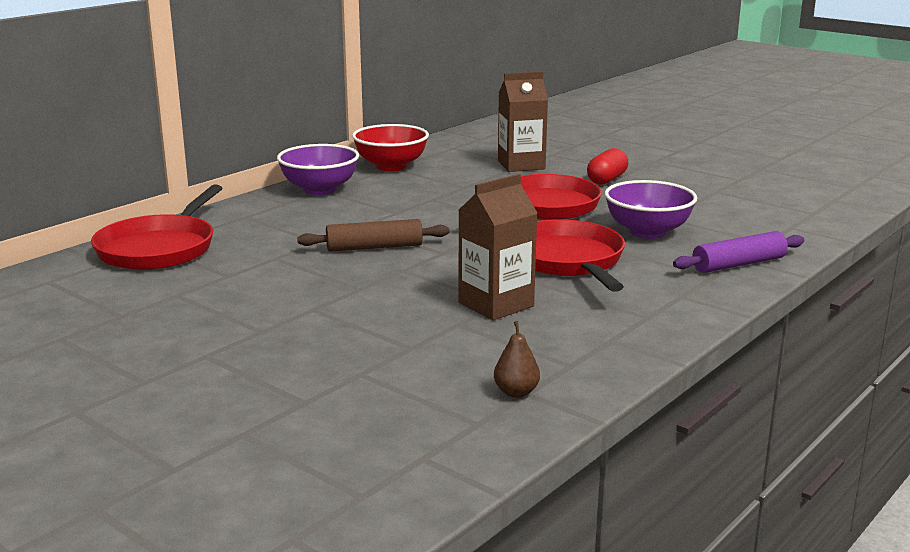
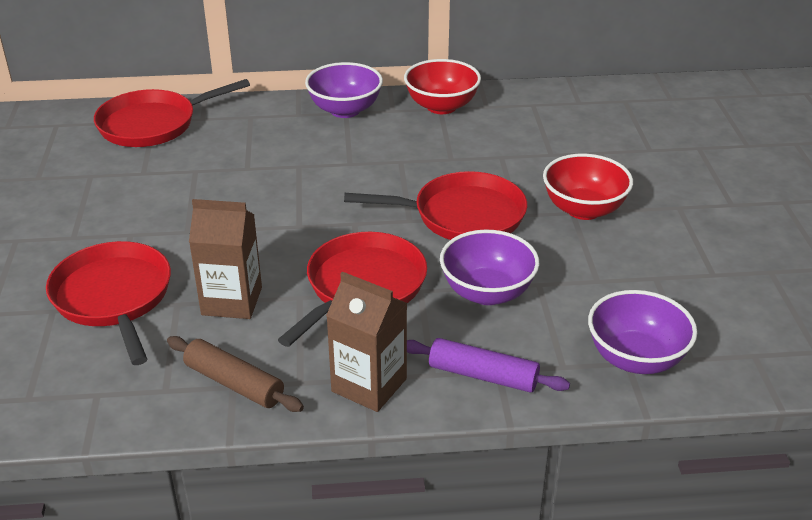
camera: 45 degrees right, 15 degrees up
brown rolling pin [297,219,450,252] -> brown rolling pin moved to [167,336,304,412]
brown pear [494,321,540,398] -> none
brown carton [498,71,548,172] -> brown carton moved to [326,272,407,412]
red capsule [587,148,628,185] -> red bowl [543,154,633,220]
none -> red pan [46,241,171,365]
none -> purple bowl [588,290,697,374]

